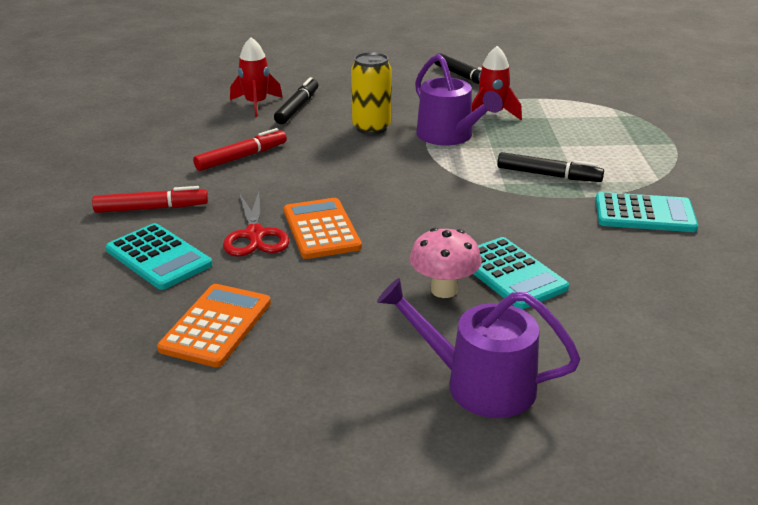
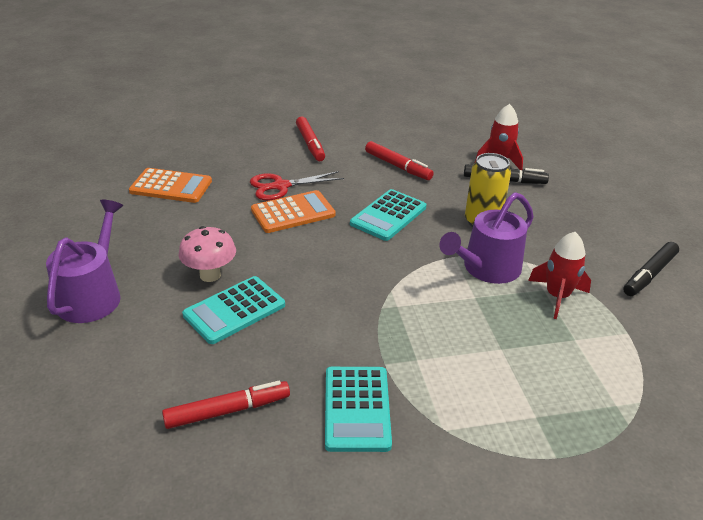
camera: 80 degrees right, 5 degrees up
turquoise calculator [106,223,212,290] -> turquoise calculator moved to [350,189,426,241]
black marker [497,152,604,182] -> none
none -> red marker [162,381,290,429]

